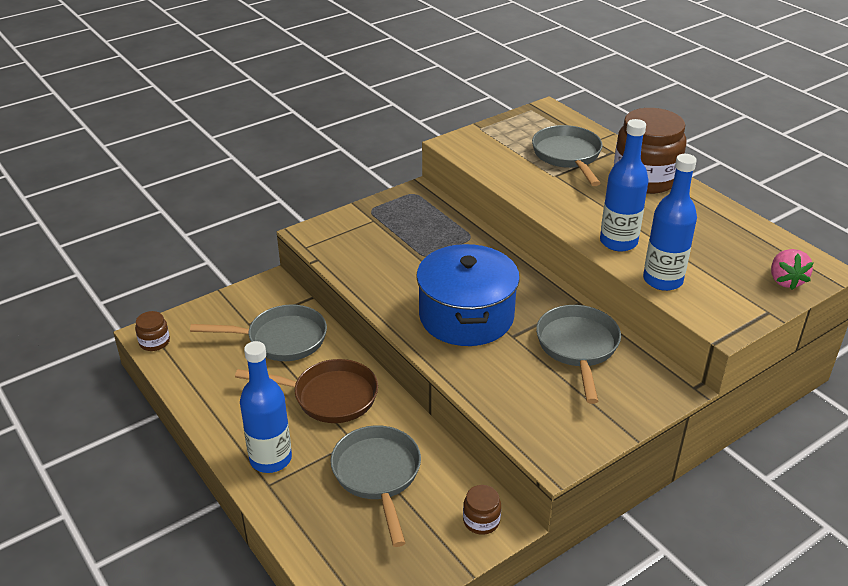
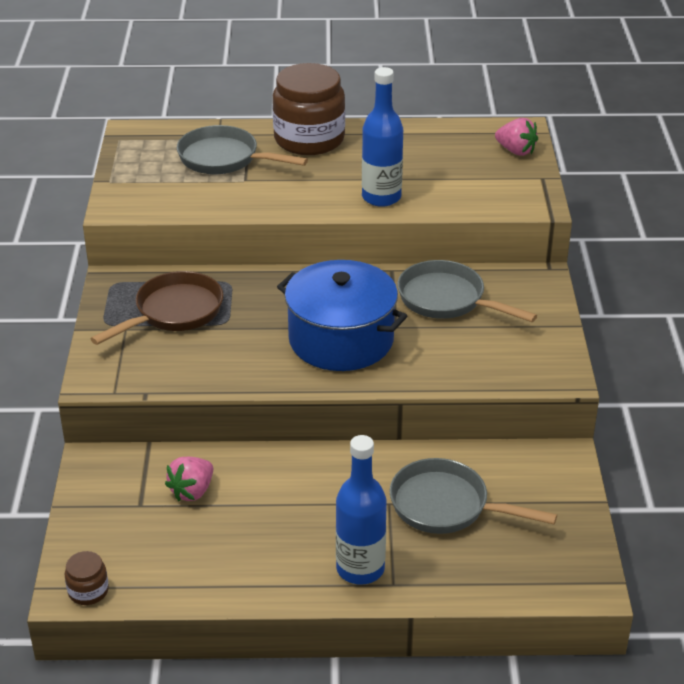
camera: 55 degrees left, 0 degrees up
grey pan [190,304,327,361] -> pink strawberry [165,457,213,501]
brown pan [235,359,378,423] -> brown pan moved to [90,271,223,345]
brown jar [463,485,501,535] -> none
blue bottle [643,154,697,291] -> none

